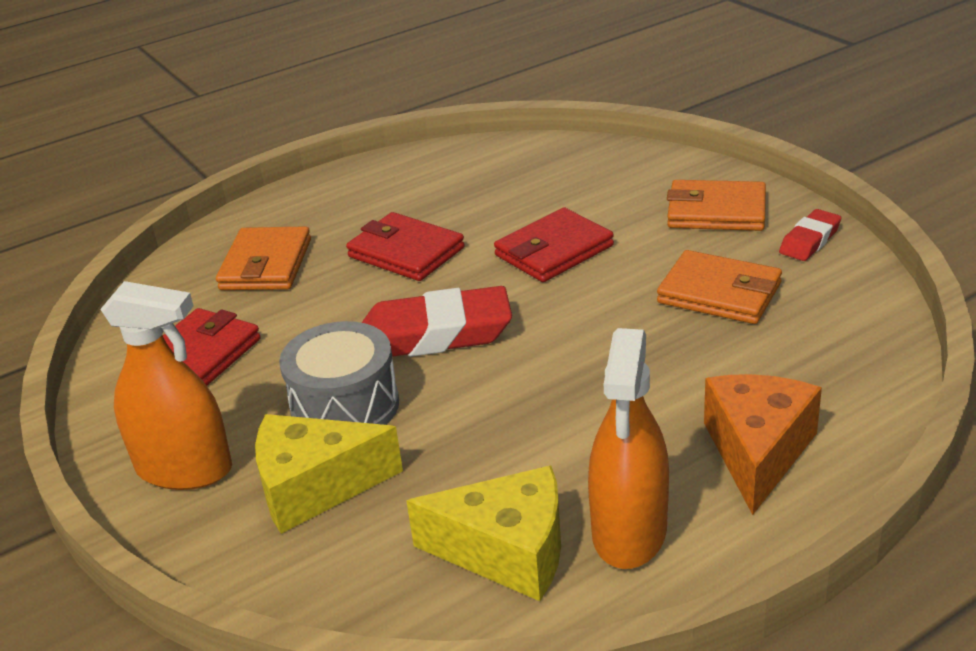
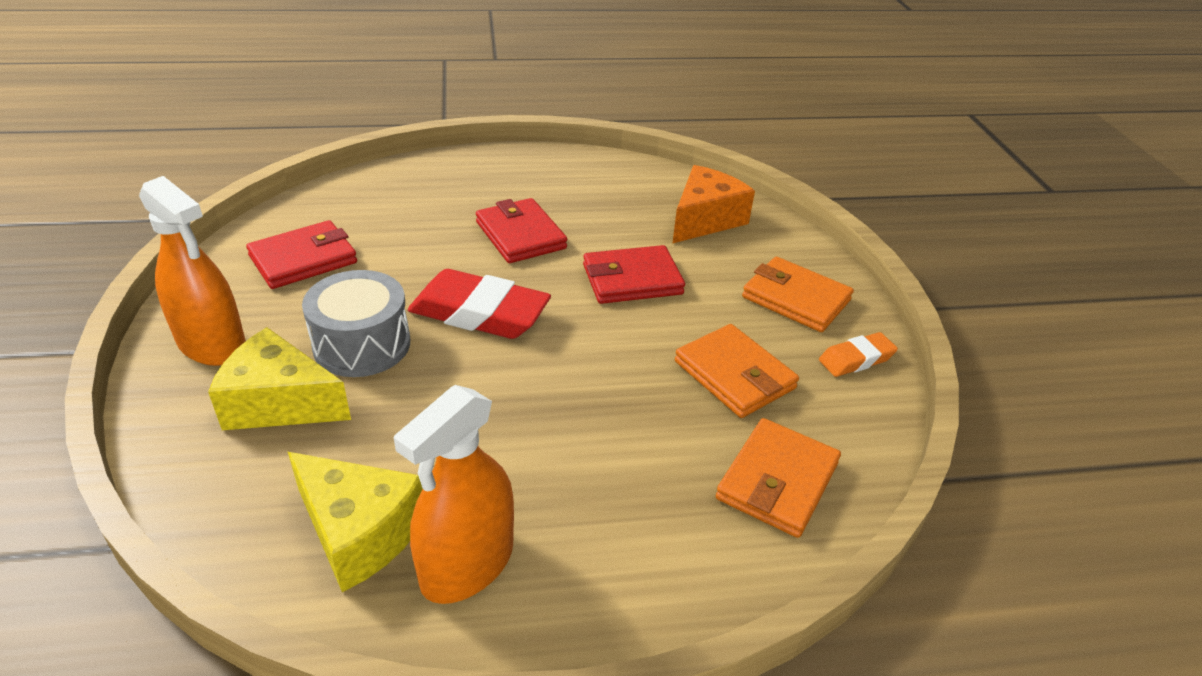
camera: 20 degrees right, 5 degrees up
orange wallet [216,226,311,290] -> orange wallet moved to [716,418,841,538]
orange cheese [704,374,822,515] -> orange cheese moved to [672,165,755,244]
red eraser [779,209,842,261] -> orange eraser [819,332,898,377]

